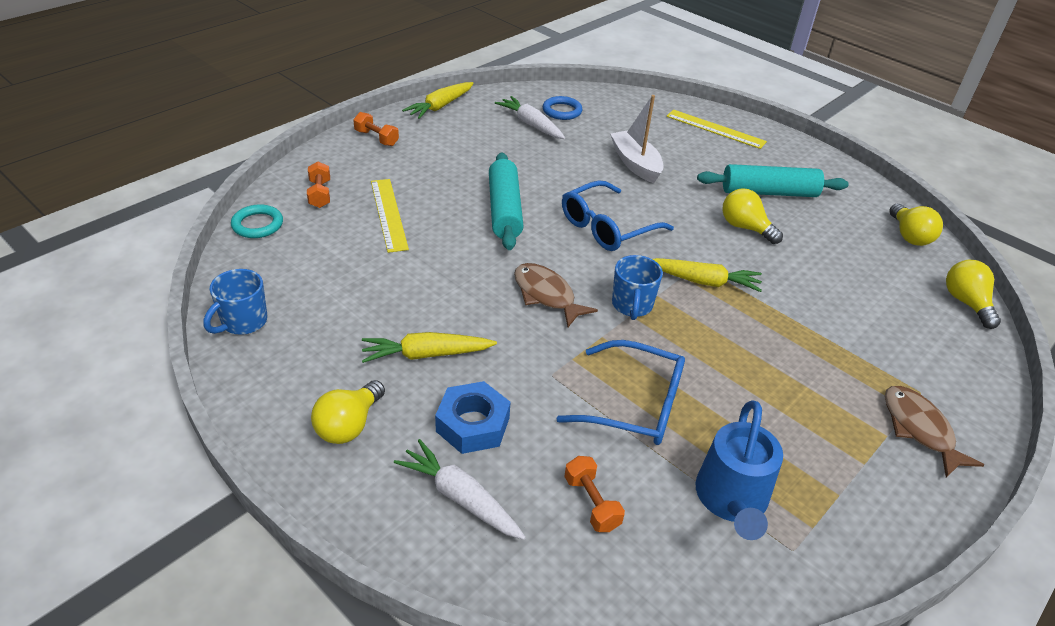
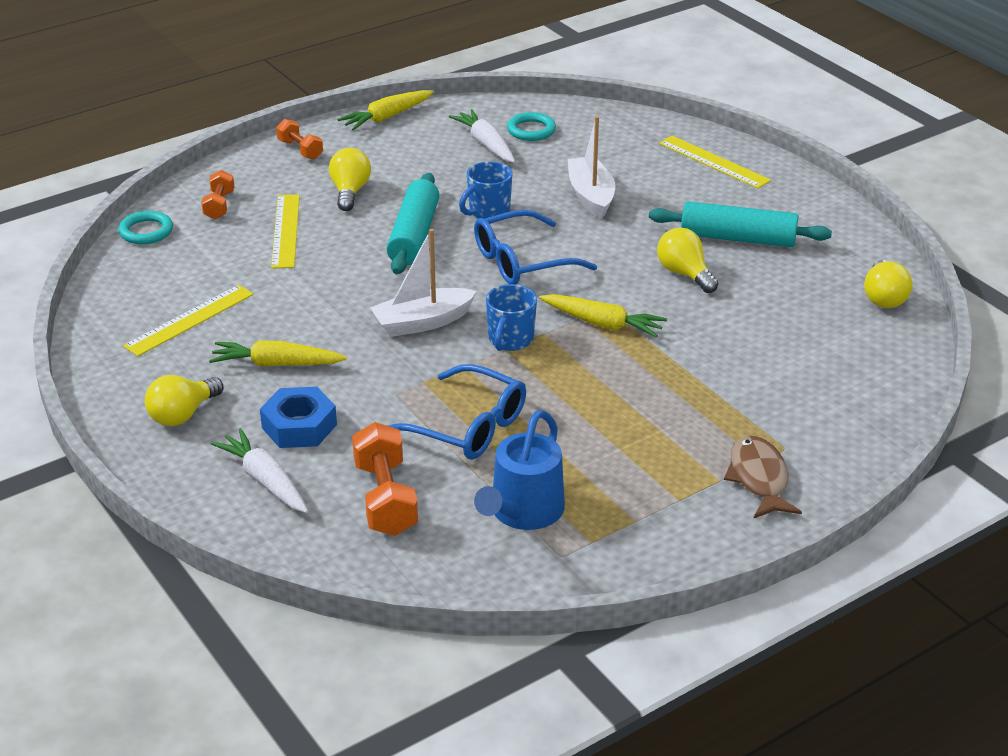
camera: 15 degrees right, 5 degrees down
blue mug [203,269,268,335] -> blue mug moved to [459,161,512,219]
brown fish [514,263,598,327] -> white boat [370,229,477,337]
blue ring [543,96,583,120] -> turquoise ring [507,112,556,141]
orange dumbbell [564,456,625,532] -> orange dumbbell [352,422,418,536], size x1.67
yellow light bulb [946,260,1001,329] -> yellow light bulb moved to [329,148,371,211]
none -> yellow ruler [123,285,254,356]

